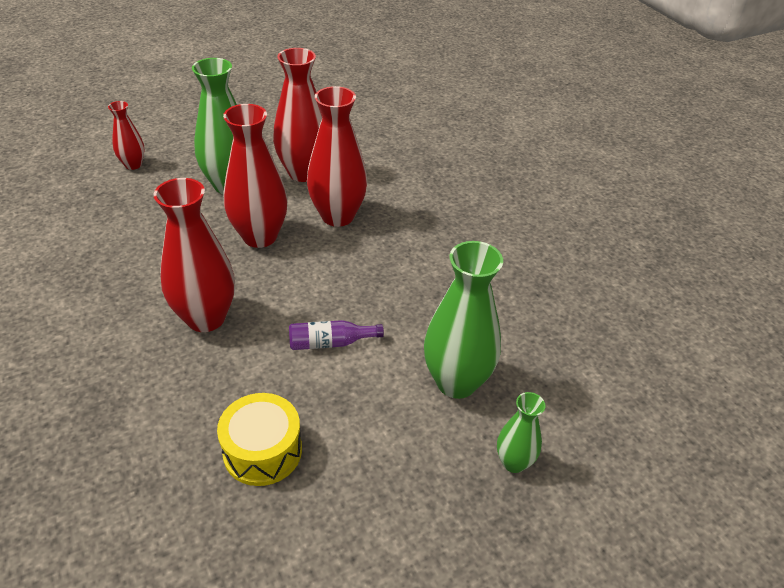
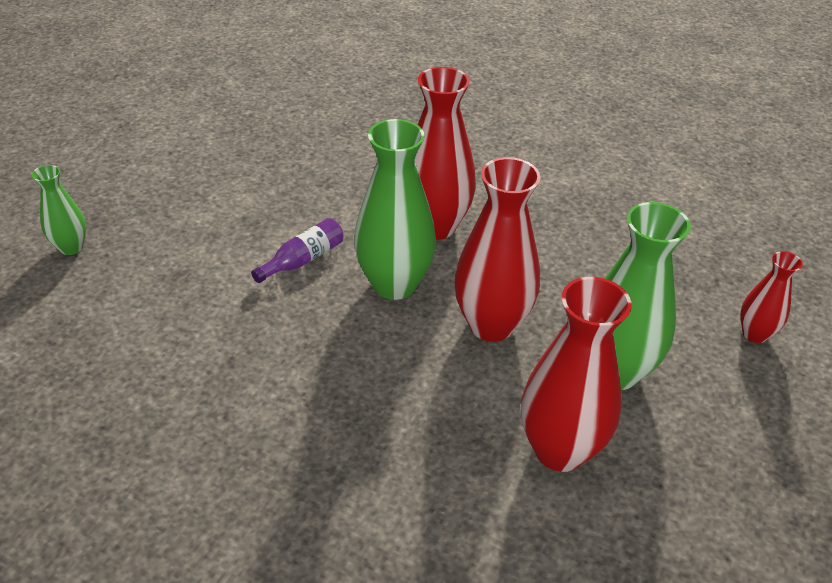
camera: 145 degrees right, 0 degrees up
yellow drum [217,393,302,486] -> none
red vase [307,86,367,227] -> none
green vase [424,241,503,399] -> green vase moved to [354,119,436,300]

